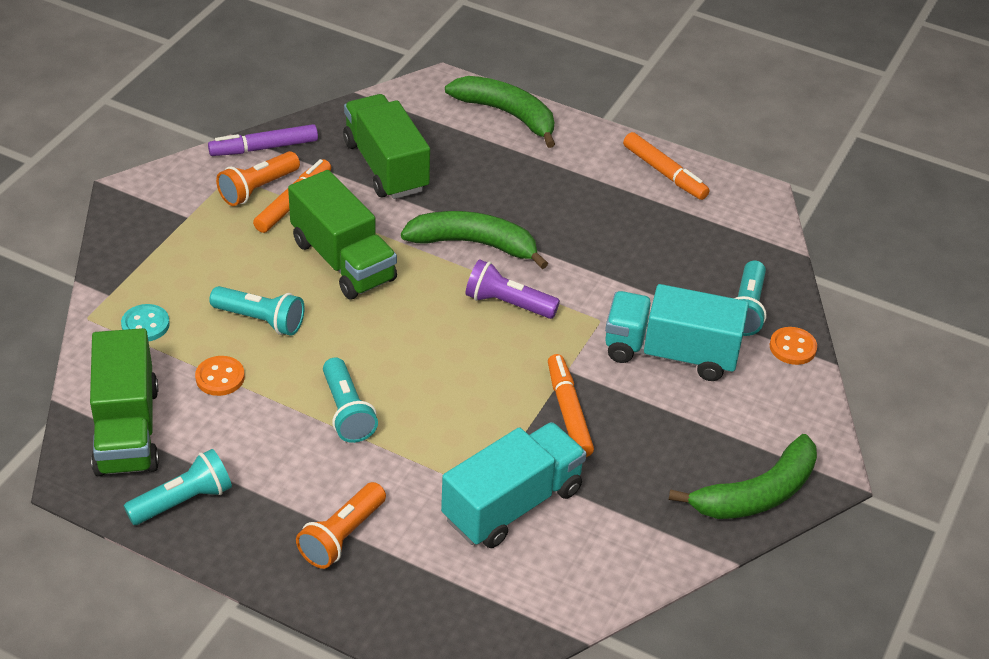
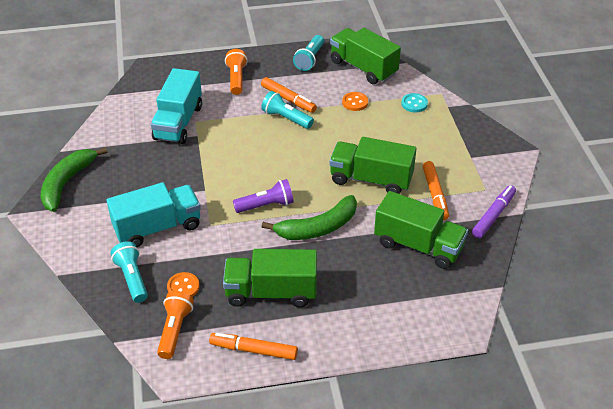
camera: 145 degrees right, 0 degrees up
turquoise flashlight [209,286,305,336] -> none
orange flashlight [216,151,300,206] -> orange flashlight moved to [157,291,194,359]
green banana [445,76,555,148] -> none
orange marker [548,354,594,457] -> orange marker moved to [261,77,317,113]
orange button [770,327,817,365] -> orange button moved to [167,272,200,297]
none -> green truck [223,249,317,307]

